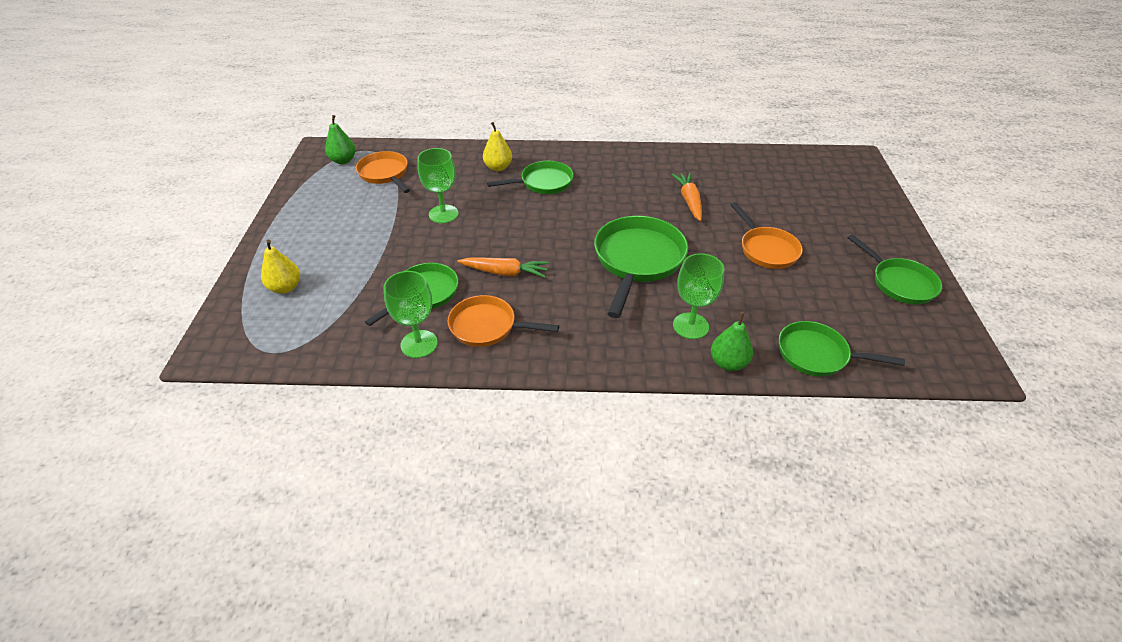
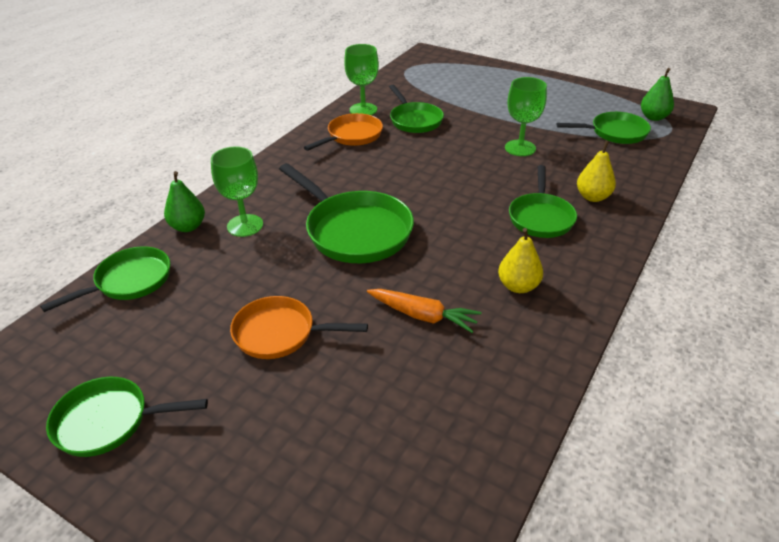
camera: 120 degrees right, 5 degrees down
yellow pear [261,240,300,294] -> yellow pear moved to [498,228,543,293]
orange pan [356,151,410,193] -> green pan [556,112,651,144]
orange carrot [458,258,549,278] -> none

